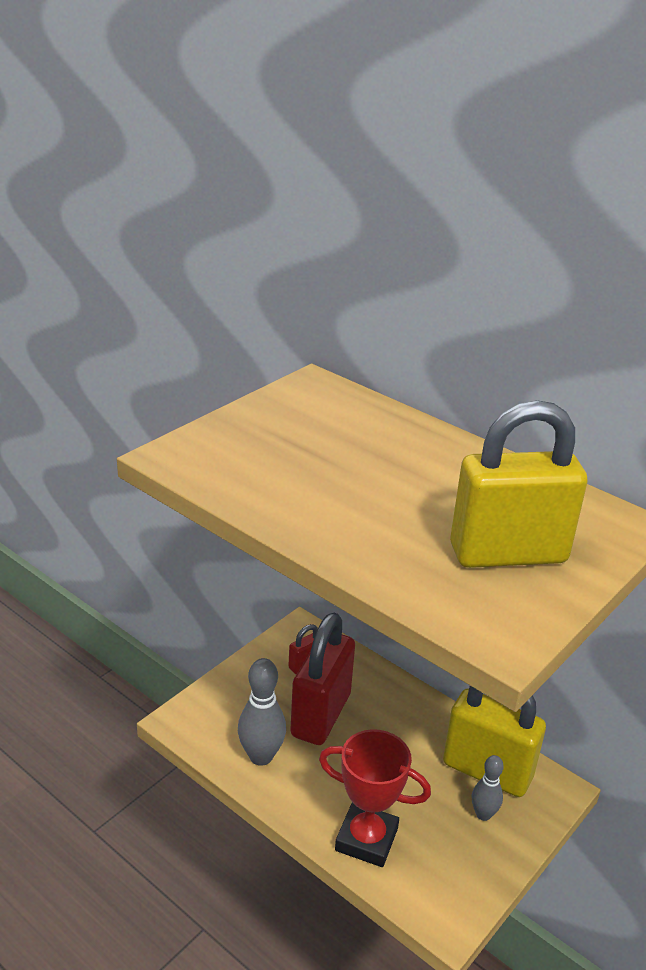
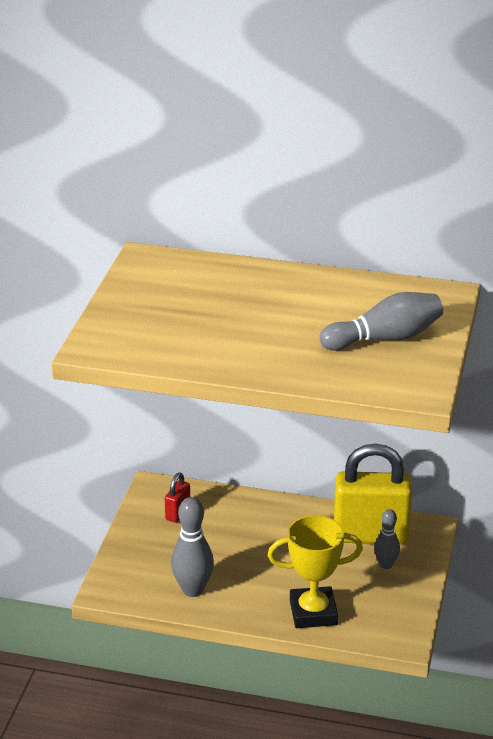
camera: 25 degrees left, 0 degrees up
red padlock [290,613,355,745] -> none
red trophy [319,729,431,867] -> yellow trophy [268,515,363,628]
yellow padlock [450,400,588,568] -> grey bowling pin [320,292,443,351]

